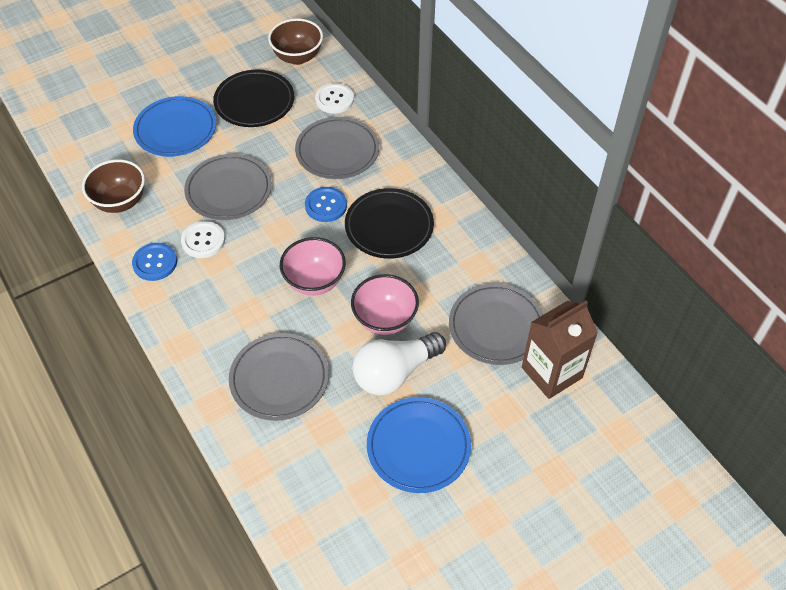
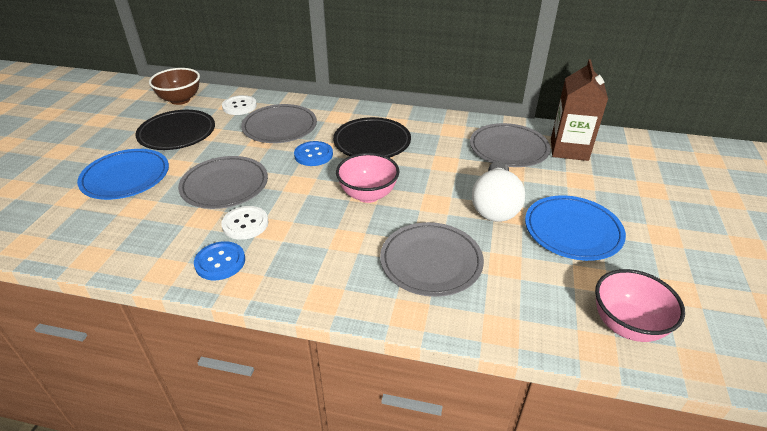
camera: 45 degrees left, 15 degrees down
brown bowl [82,160,145,213] -> none
pink bowl [351,274,419,335] -> pink bowl moved to [595,269,685,342]

